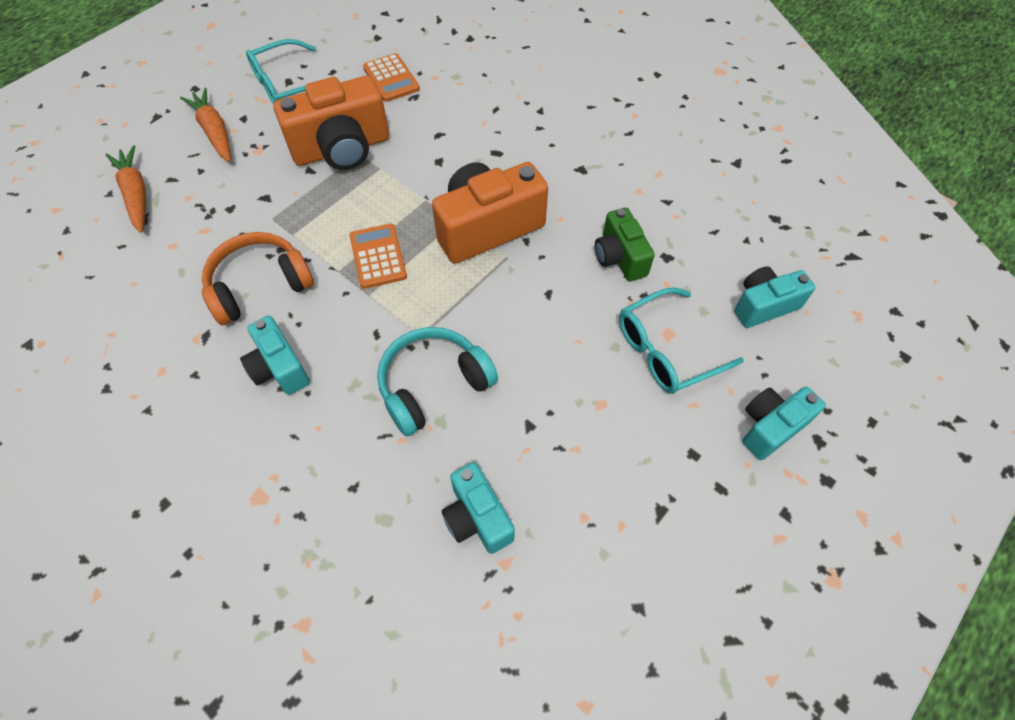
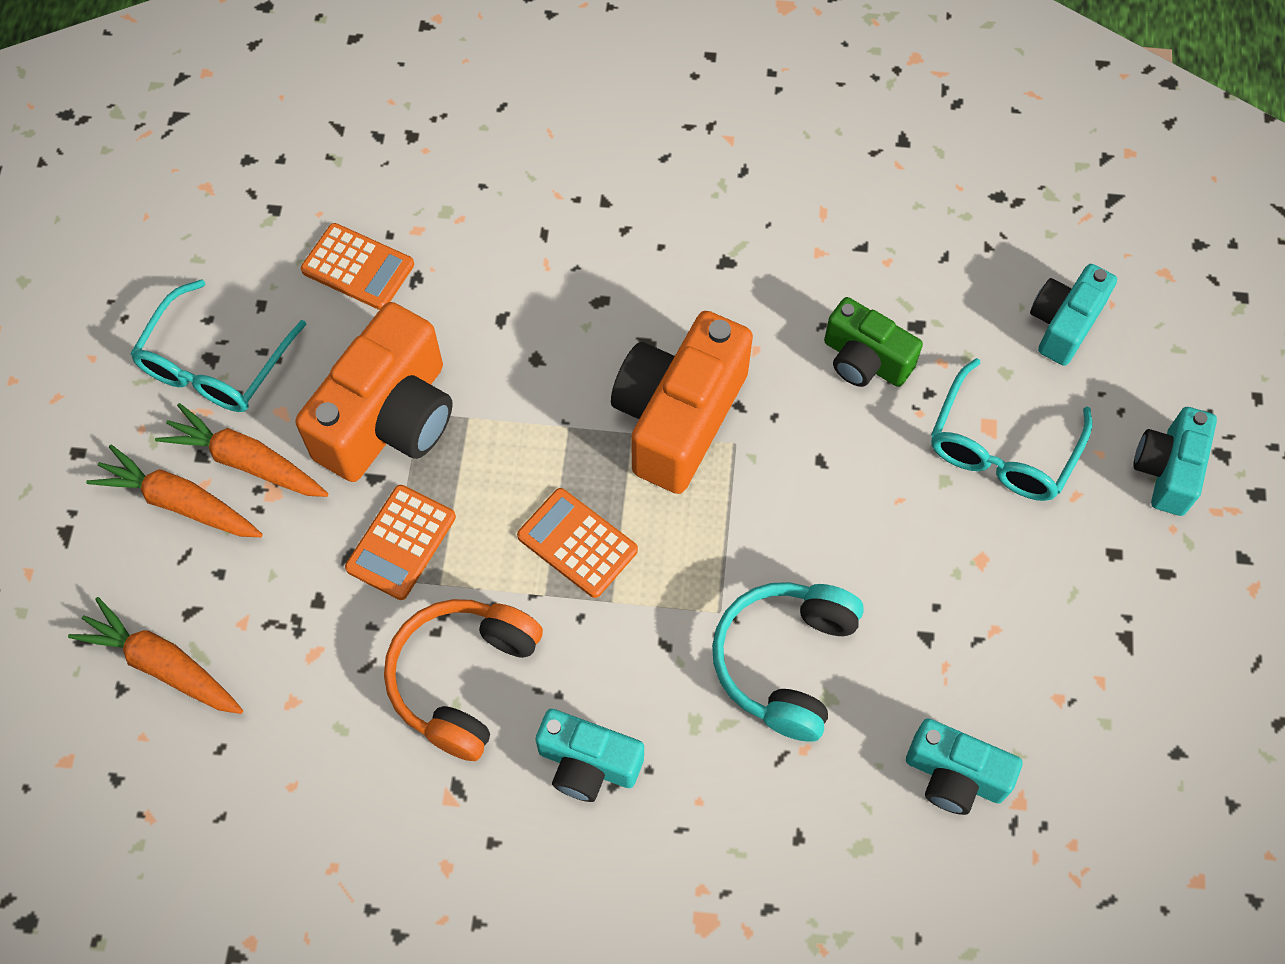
camera: 35 degrees left, 5 degrees up
none -> orange carrot [155,403,328,497]
none -> orange calculator [345,485,456,600]

